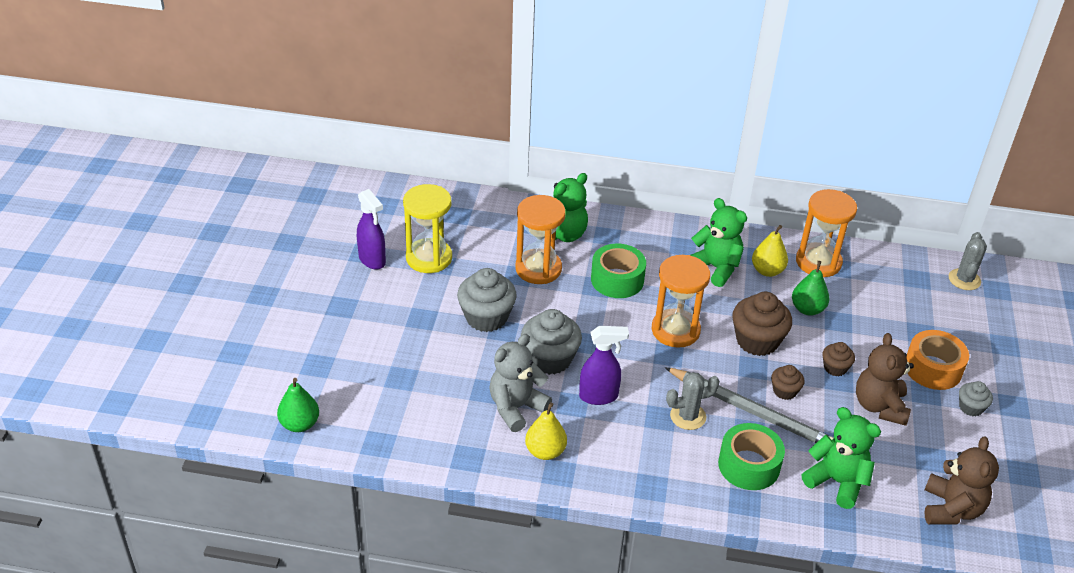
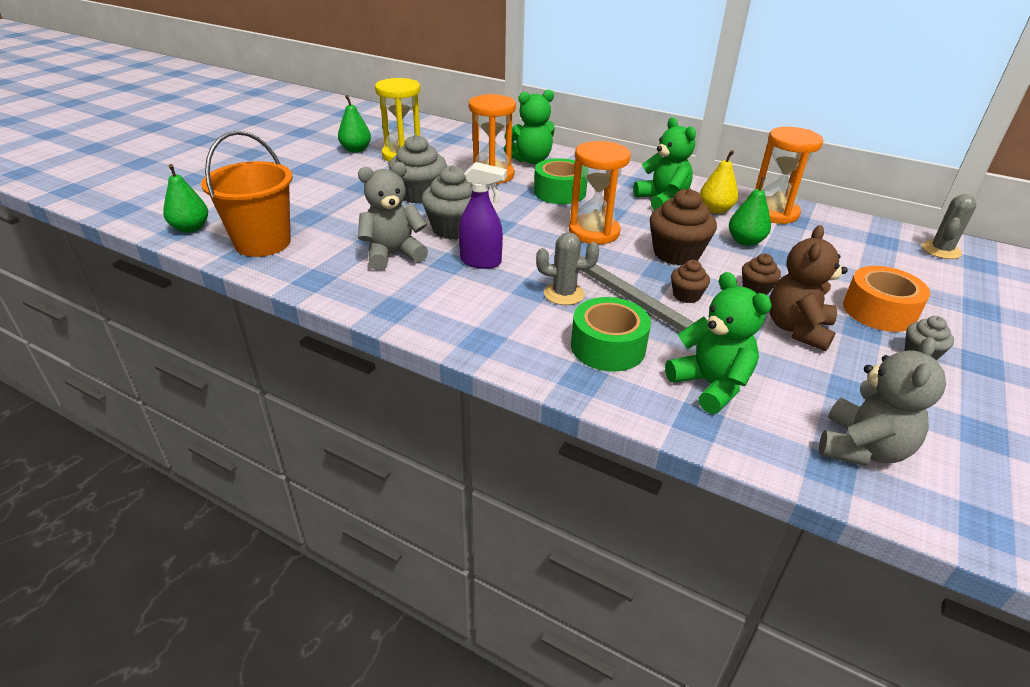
camera: 20 degrees right, 5 degrees down
purple spray bottle [357,189,386,270] -> green pear [338,95,371,153]
yellow pear [525,402,567,460] -> none
brown teddy bear [924,436,999,525] -> grey teddy bear [819,337,946,466]
none -> orange bucket [201,131,293,257]

